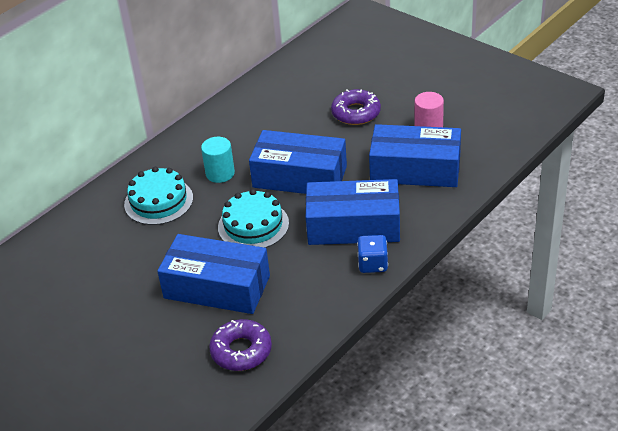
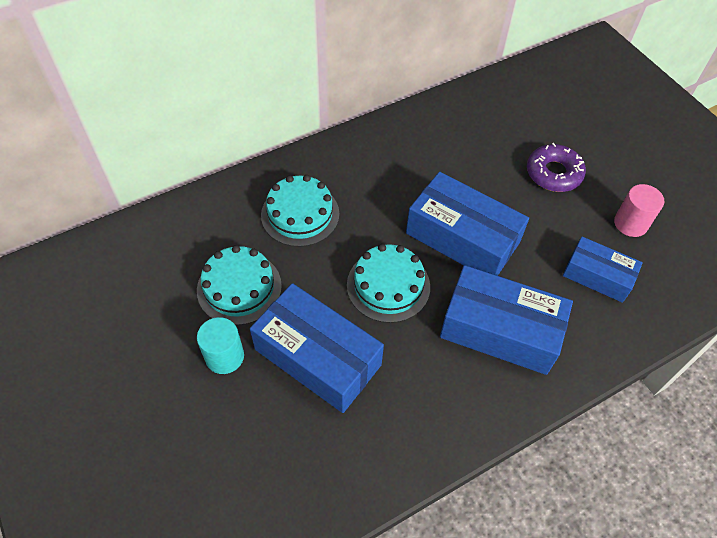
camera: 15 degrees right, 15 degrees up
turquoise cylinder [201,137,235,183] -> turquoise cylinder moved to [197,317,244,374]
purple donut [209,319,272,371] -> none
blue dice [357,235,388,273] -> none
blue box [369,124,461,187] -> blue box [563,237,643,303], size x0.60
none -> turquoise cake [197,245,282,325]

